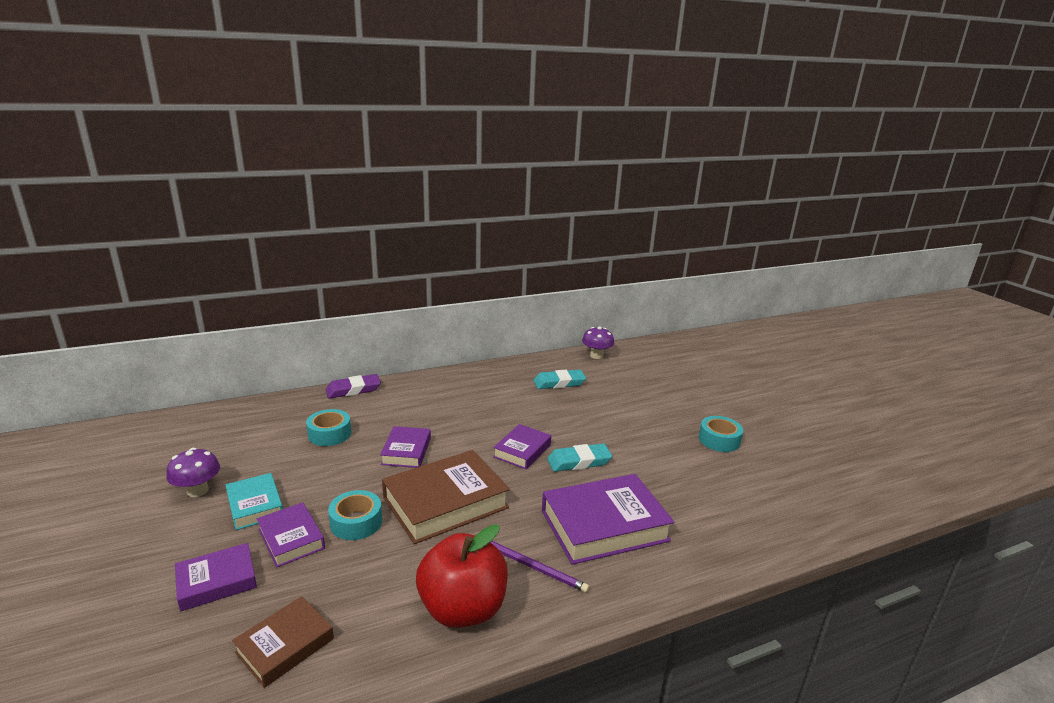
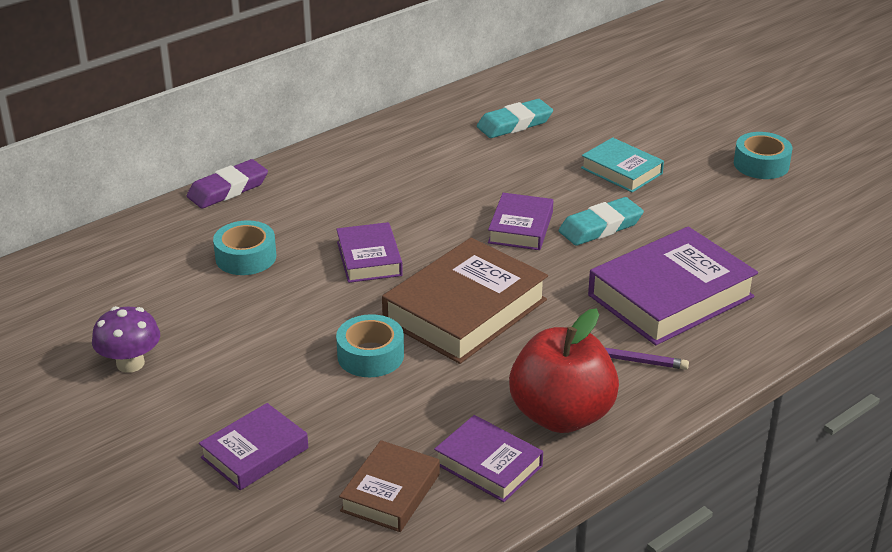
camera: 15 degrees left, 10 degrees up
turquoise book [226,473,283,530] -> turquoise book moved to [581,137,664,193]
purple book [257,502,325,568] -> purple book moved to [434,415,543,502]
purple mushroom [582,326,614,359] -> none

